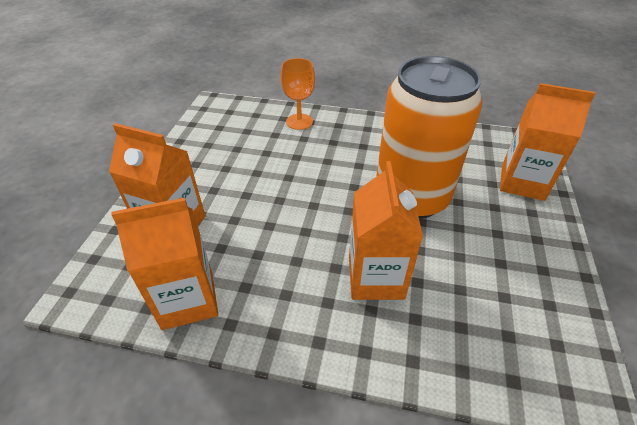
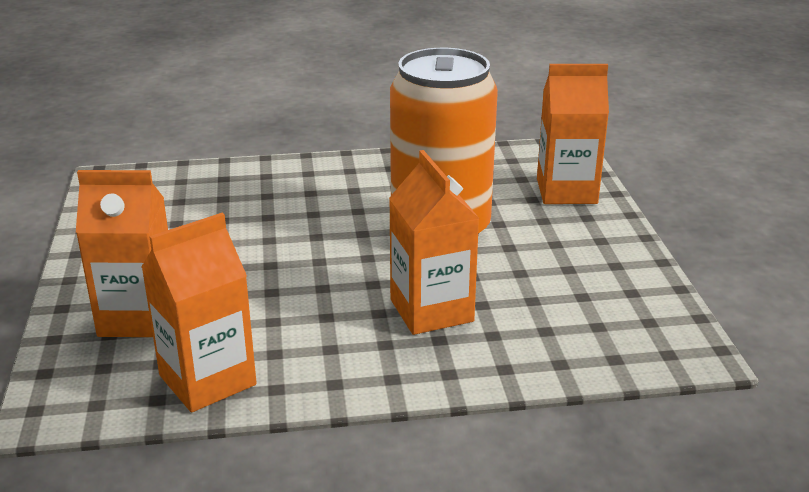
camera: 20 degrees left, 15 degrees down
orange goblet [280,58,315,130] -> none

